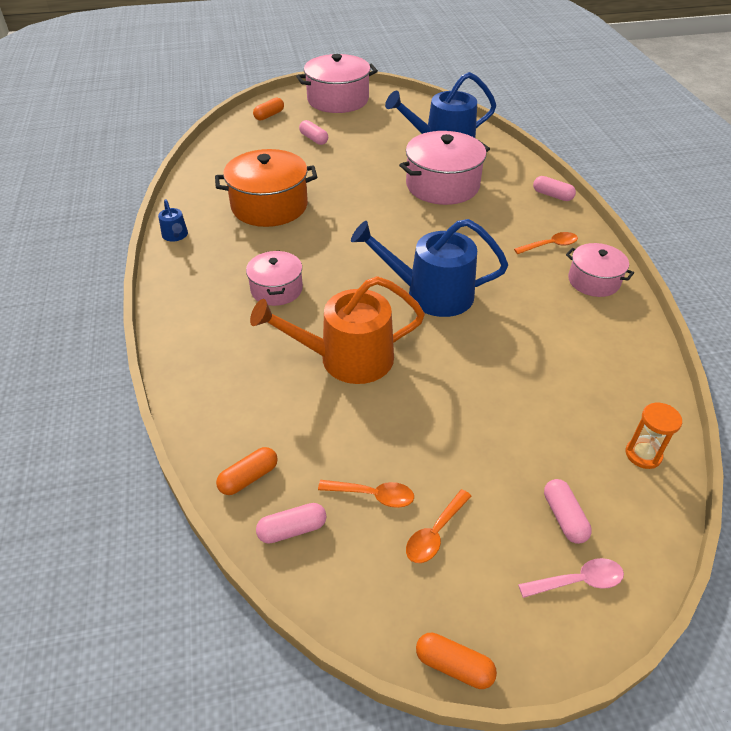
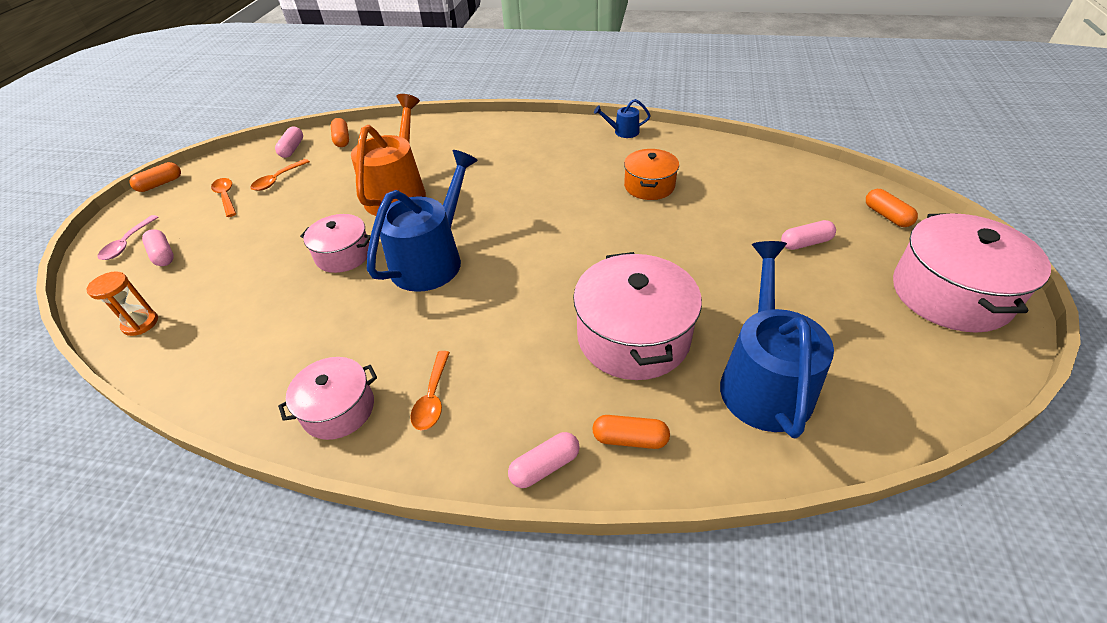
camera: 115 degrees right, 0 degrees up
orange pot [215,149,317,227] -> orange pot [624,149,679,200], size x0.59
pink pot [246,251,303,306] -> pink pot moved to [300,214,371,273]
pink capsule [544,479,592,544] -> pink capsule turned 45 degrees clockwise [142,229,174,266]
none -> orange capsule [592,415,670,449]

